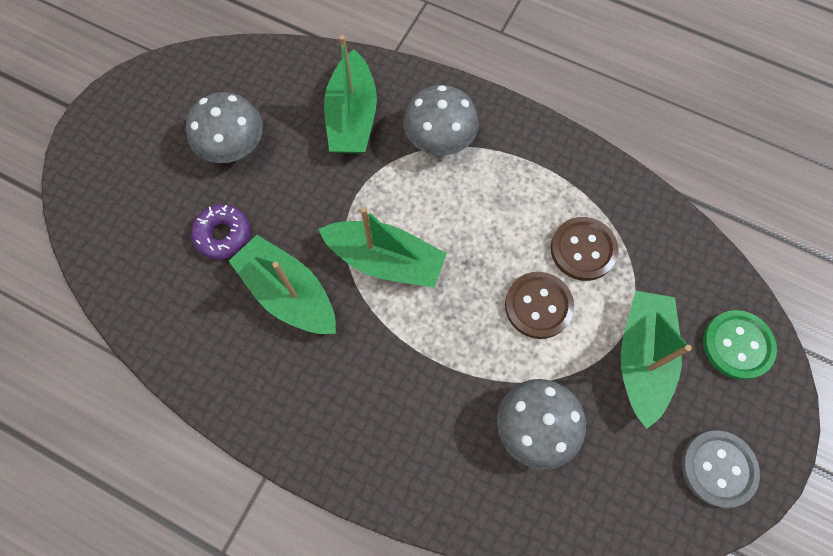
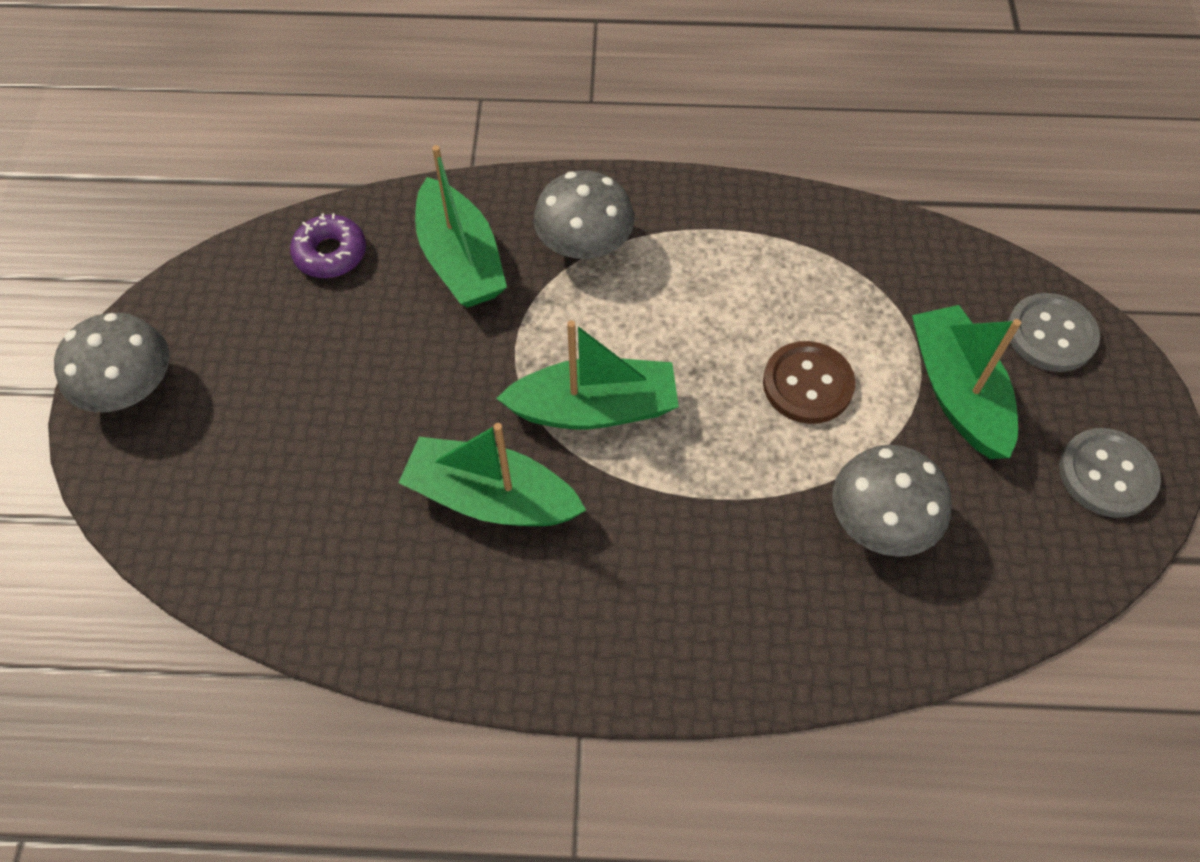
camera: 25 degrees left, 10 degrees down
grey mushroom [186,92,263,163] -> grey mushroom moved to [54,313,169,412]
purple donut [191,204,250,260] -> purple donut moved to [290,213,366,278]
brown button [551,217,619,281] -> none
green button [703,310,777,380] -> grey button [1008,293,1100,372]

